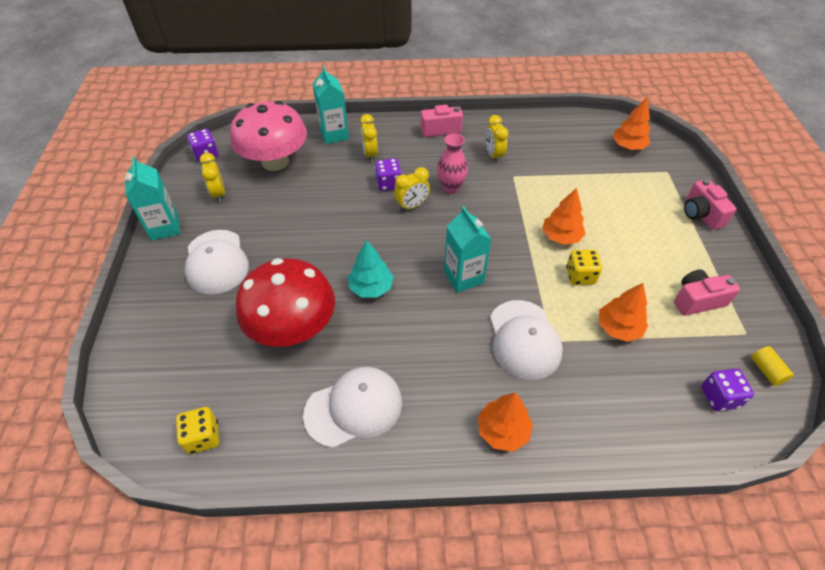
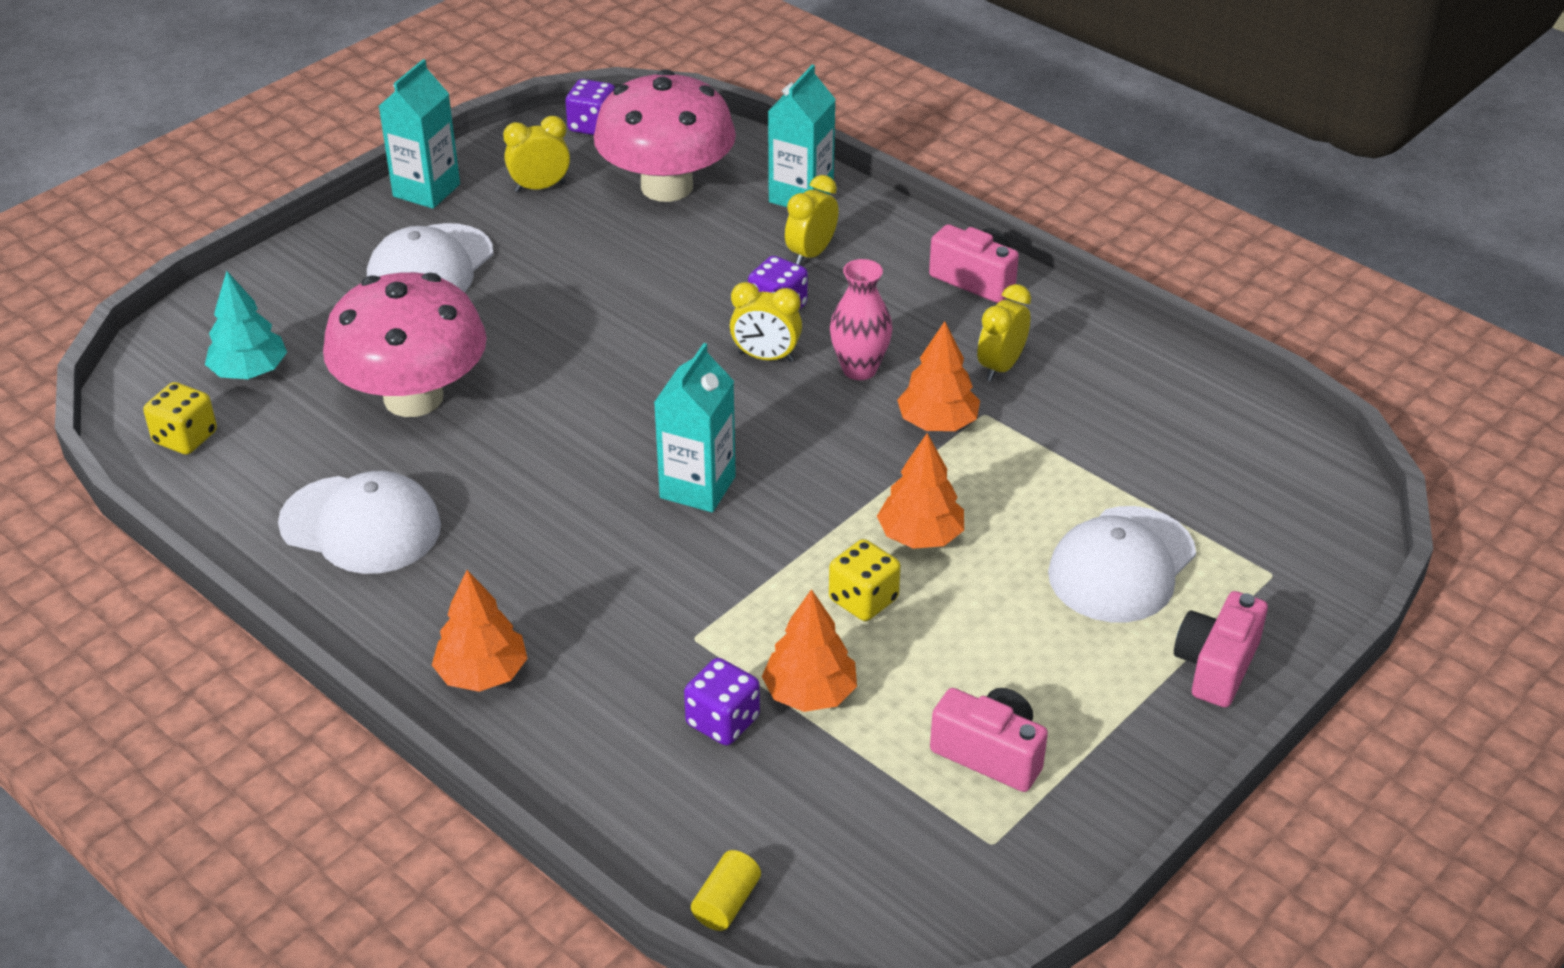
camera: 45 degrees right, 10 degrees down
yellow clock [200,153,225,203] -> yellow clock turned 45 degrees clockwise [503,116,570,193]
red mushroom [236,258,335,347] -> pink mushroom [323,272,487,417]
turquoise tree [348,241,394,298] -> turquoise tree moved to [205,271,287,379]
white cap [490,300,563,380] -> white cap moved to [1048,506,1196,622]
orange tree [613,98,650,150] -> orange tree moved to [897,321,980,431]
purple dice [701,368,754,411] -> purple dice moved to [684,658,760,745]
yellow cylinder [751,346,794,386] -> yellow cylinder moved to [691,850,761,931]

